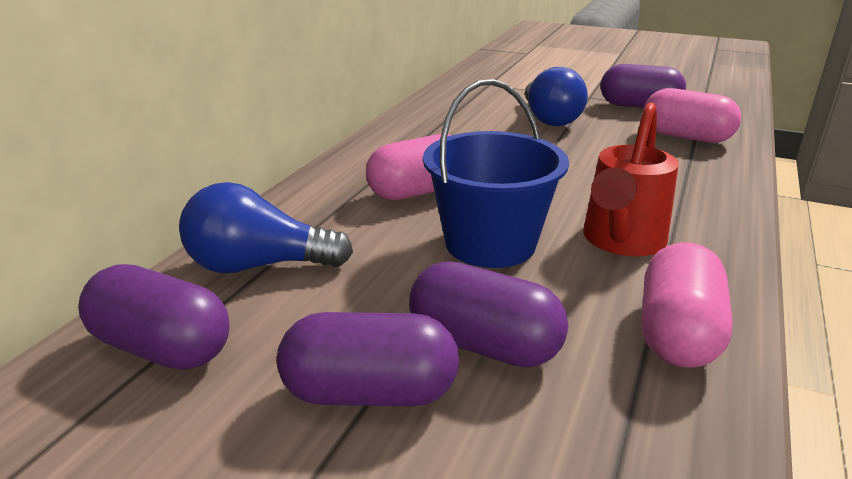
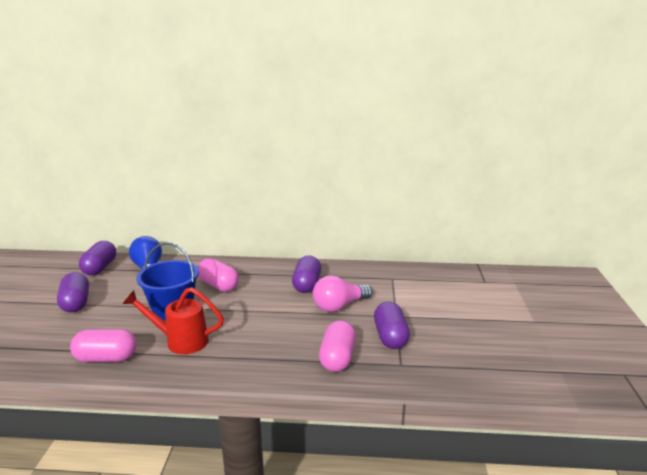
camera: 70 degrees right, 5 degrees down
purple capsule [409,261,568,368] -> purple capsule moved to [292,255,321,293]
blue light bulb [525,67,588,126] -> pink light bulb [313,275,372,312]

